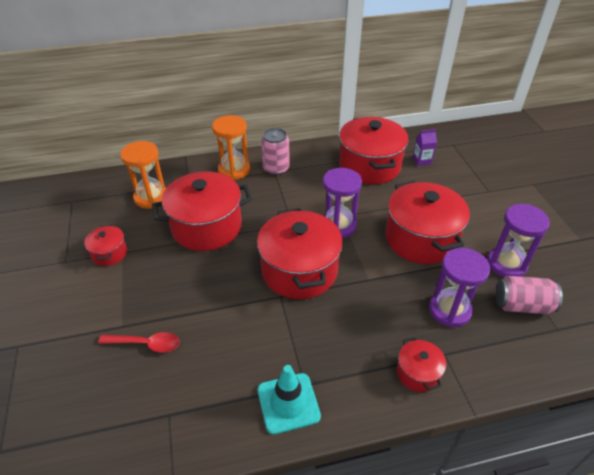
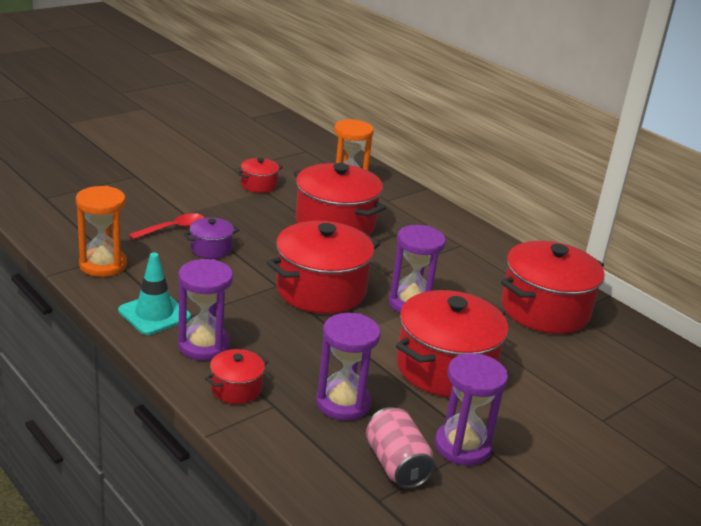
camera: 60 degrees right, 15 degrees down
red spoon [98,332,180,353] -> red spoon turned 105 degrees counterclockwise [128,213,204,240]
orange hourglass [212,115,250,180] -> orange hourglass moved to [76,186,127,277]
pink can [261,128,290,175] -> none
purple carton [413,129,437,166] -> none
none -> purple hourglass [178,259,233,361]
none -> purple pot [184,218,239,259]

